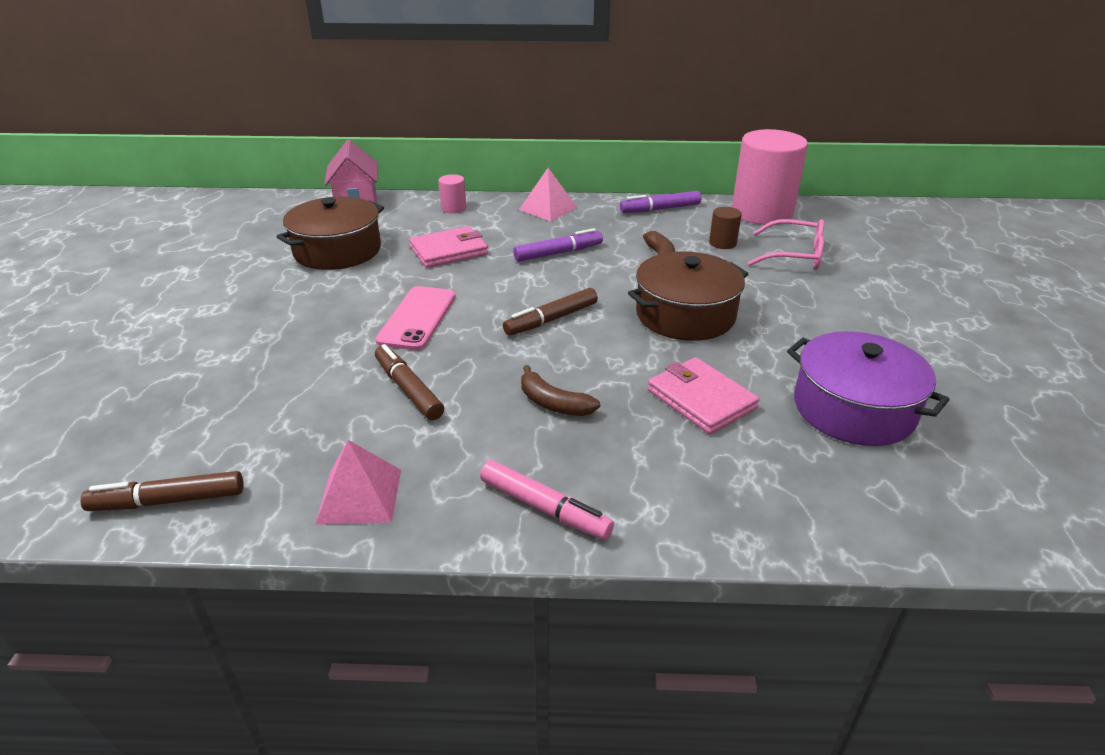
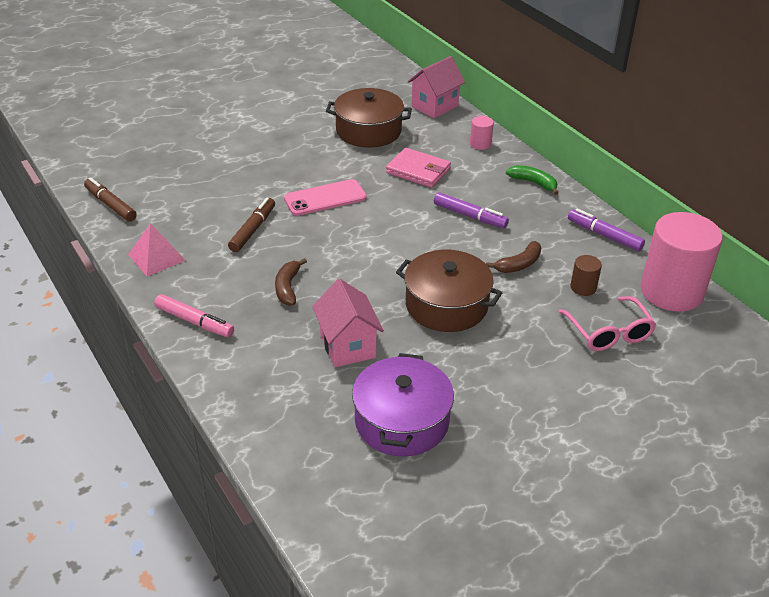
camera: 55 degrees right, 5 degrees up
pink marker [480,460,614,540] -> pink marker turned 60 degrees counterclockwise [154,294,234,337]
brown marker [503,288,598,336] -> none
pink pyramid [519,168,577,221] -> green banana [506,165,558,195]
pink wallet [648,357,760,434] -> pink house [312,279,384,367]

